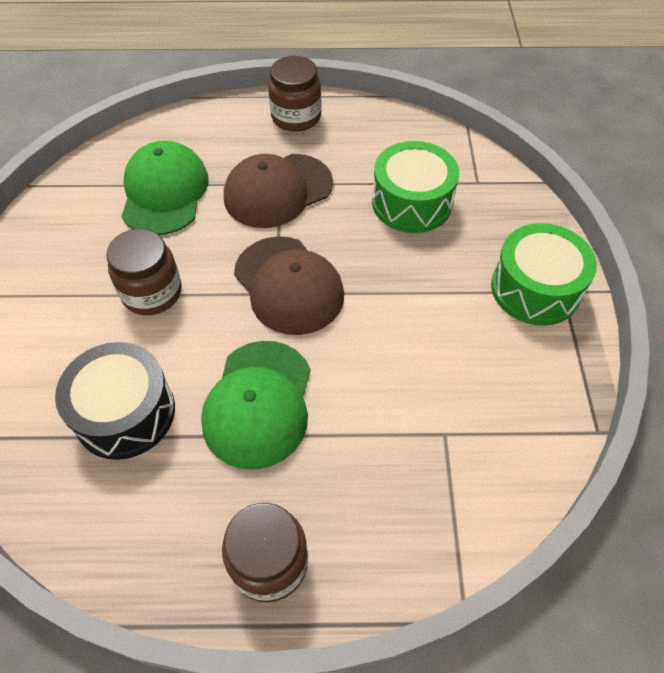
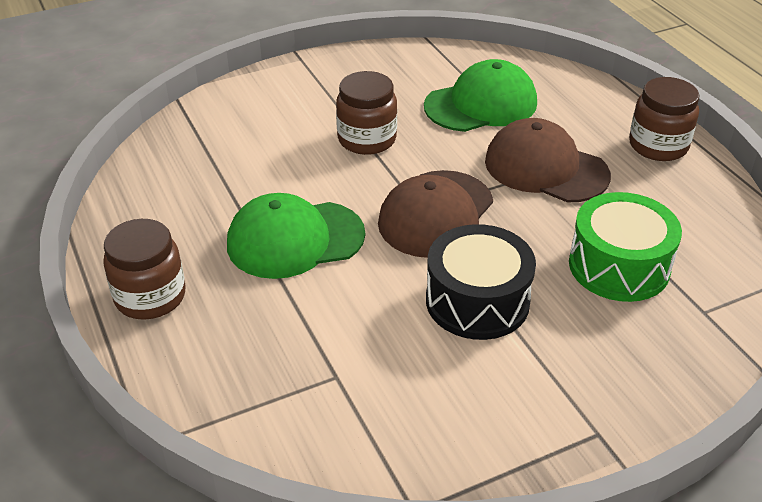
camera: 65 degrees right, 15 degrees down
black drum [55,342,175,460] -> black drum moved to [426,224,536,340]
green drum [491,223,597,326] -> none

